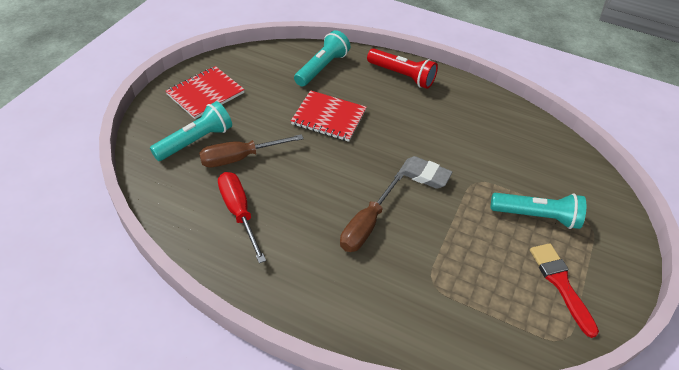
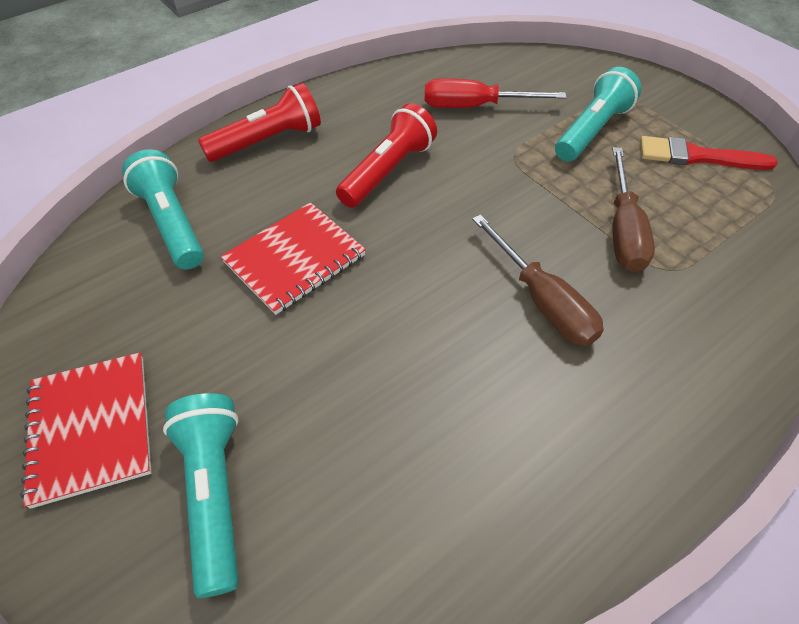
camera: 60 degrees left, 5 degrees up
brown screwdriver [199,134,304,167] -> brown screwdriver moved to [612,147,655,272]
red screwdriver [218,172,266,263] -> red screwdriver moved to [425,78,567,108]
grey eraser [399,156,453,189] -> none
none -> red flashlight [336,103,437,208]

